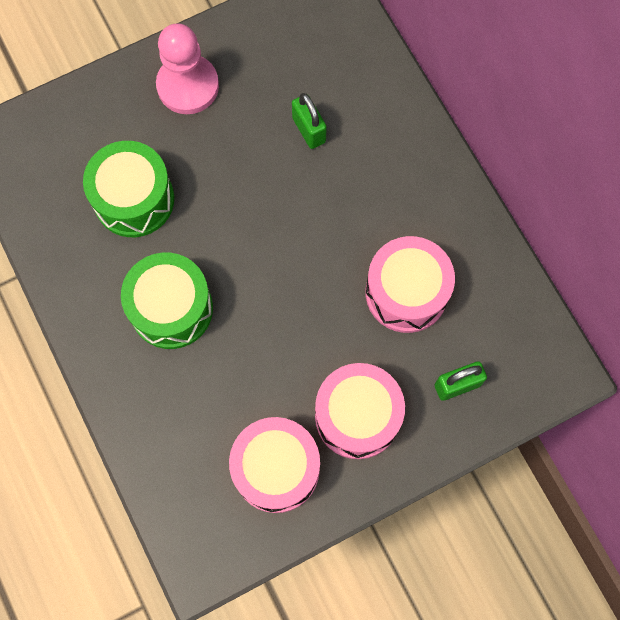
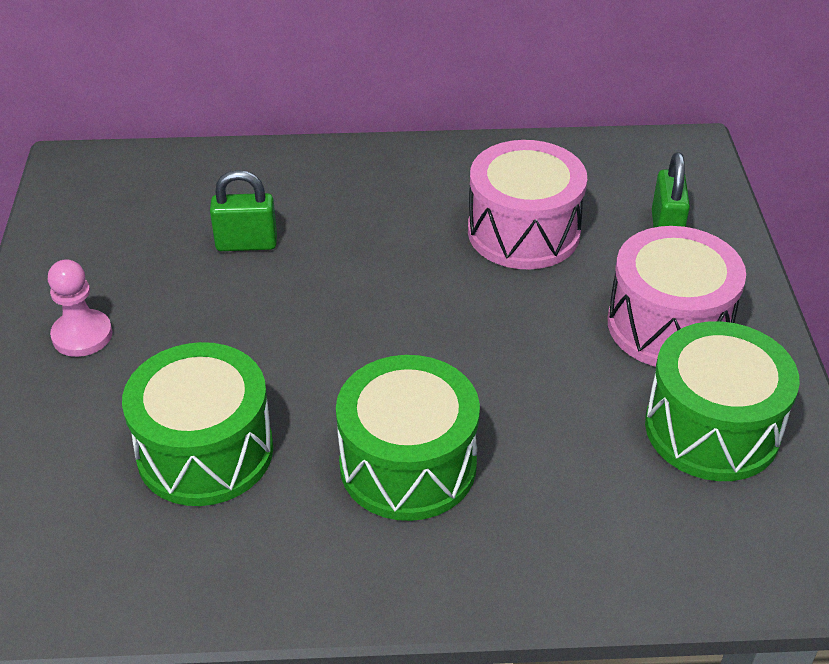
camera: 65 degrees left, 30 degrees down
pink pawn [156,23,219,114] -> pink pawn [48,259,112,357], size x0.60
pink drum [229,417,320,513] -> green drum [645,321,800,481]

